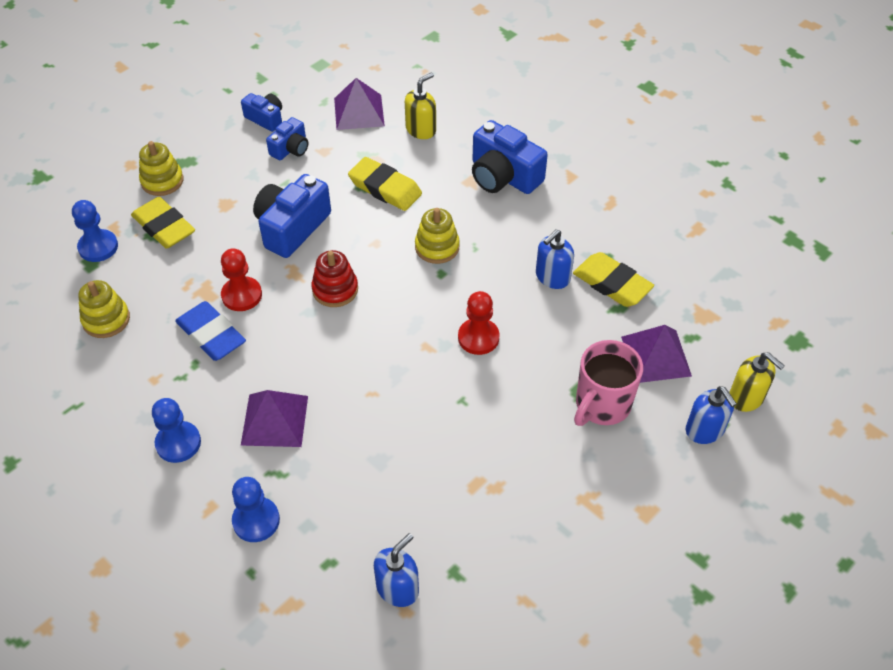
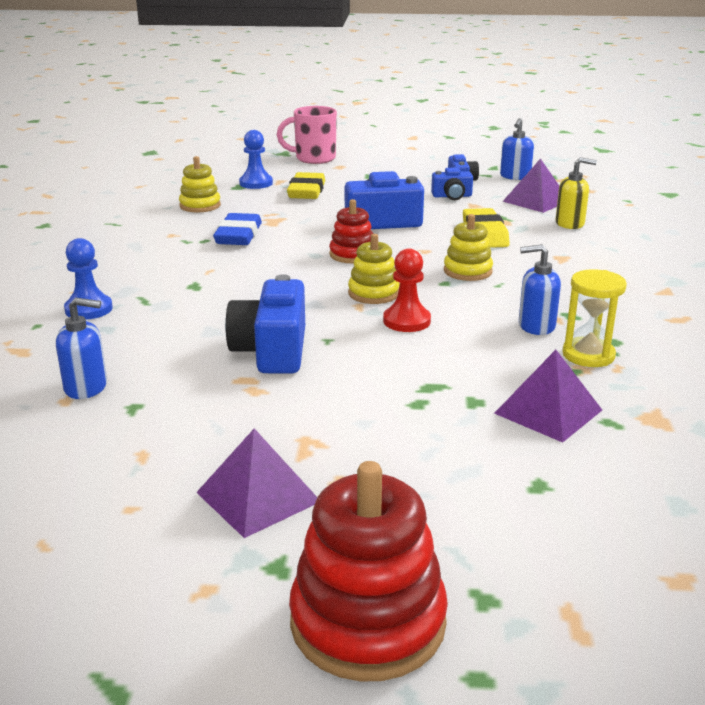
camera: 50 degrees right, 25 degrees down
yellow stacking toy [139,141,183,196] -> yellow stacking toy moved to [348,234,400,304]
blue pawn [152,398,201,463] -> none
red pawn [221,248,262,311] -> none
purple pyramid [241,390,308,447] -> purple pyramid moved to [196,428,317,538]
blue camera [472,120,548,194] -> blue camera moved to [225,274,305,373]
yellow eraser [573,252,654,307] -> yellow hourglass [562,269,627,367]
pink mug [574,340,643,426] -> pink mug moved to [277,106,337,164]
blue soap dispenser [686,386,737,444] -> blue soap dispenser moved to [500,118,534,180]
yellow soap dispenser [729,353,785,412] -> none
none -> red stacking toy [289,461,448,682]

